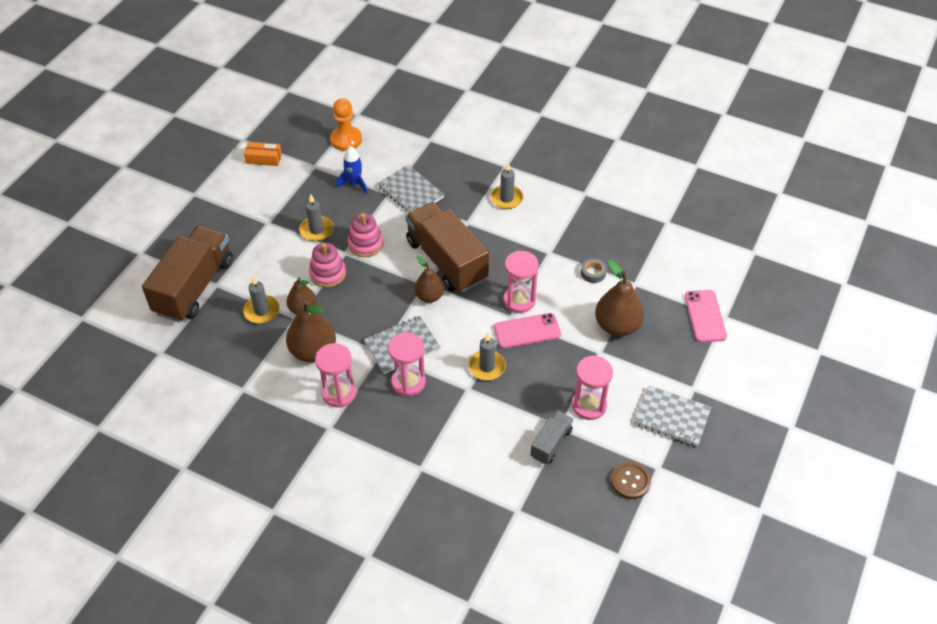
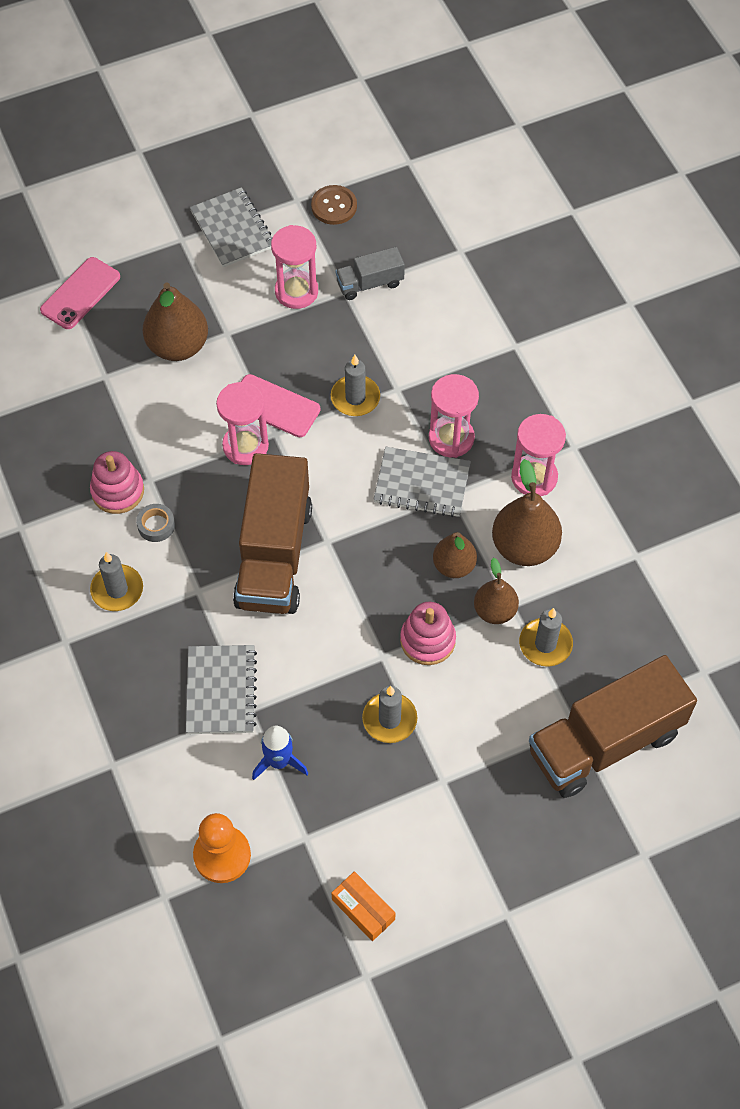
camera: 140 degrees left, 10 degrees up
pink stacking toy [347,213,384,257] -> pink stacking toy moved to [90,451,144,514]
brown pear [414,256,444,303] -> brown pear moved to [433,532,477,578]
grey tape [581,258,607,283] -> grey tape moved to [136,504,175,542]

